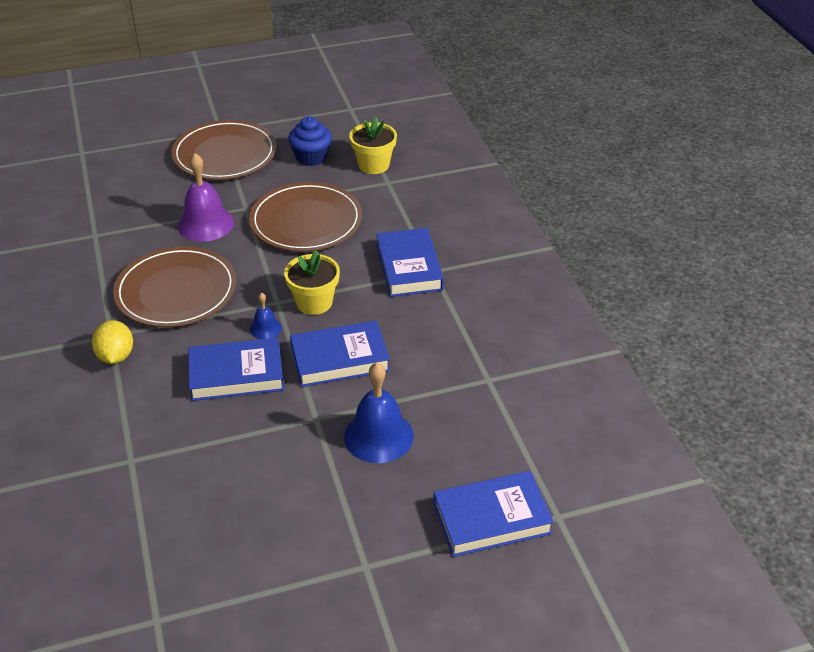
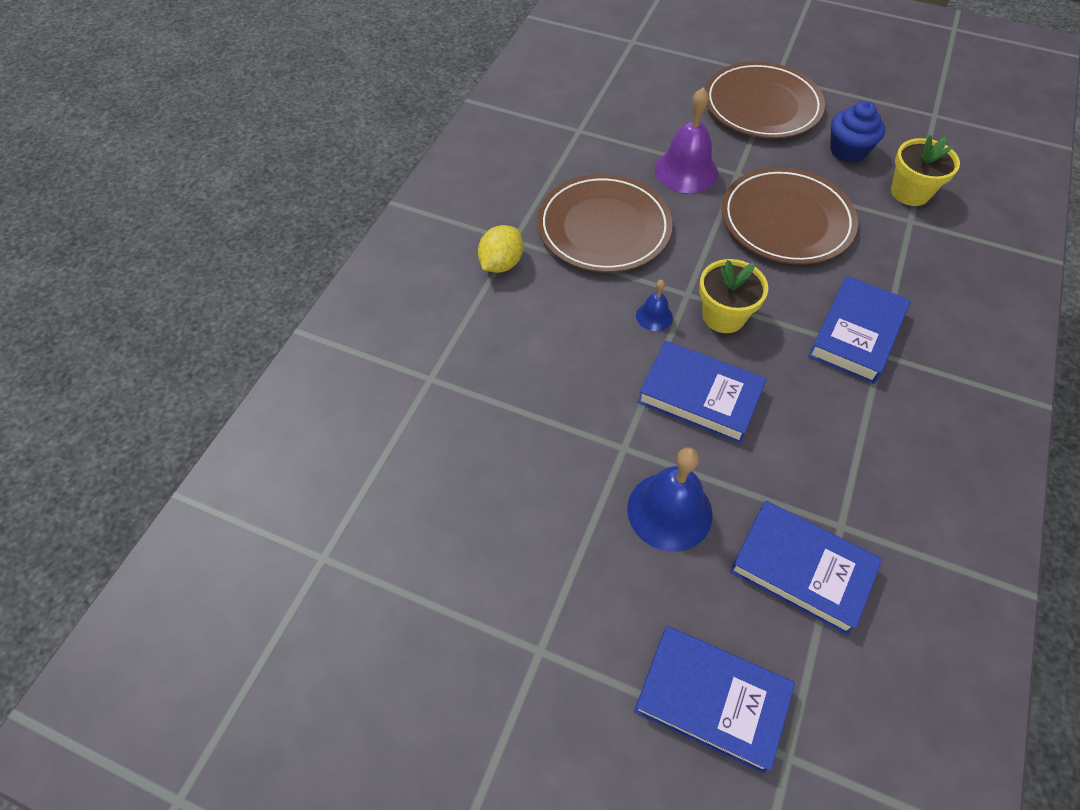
camera: 40 degrees right, 15 degrees up
blue book [188,338,284,401] -> blue book moved to [730,501,882,635]

